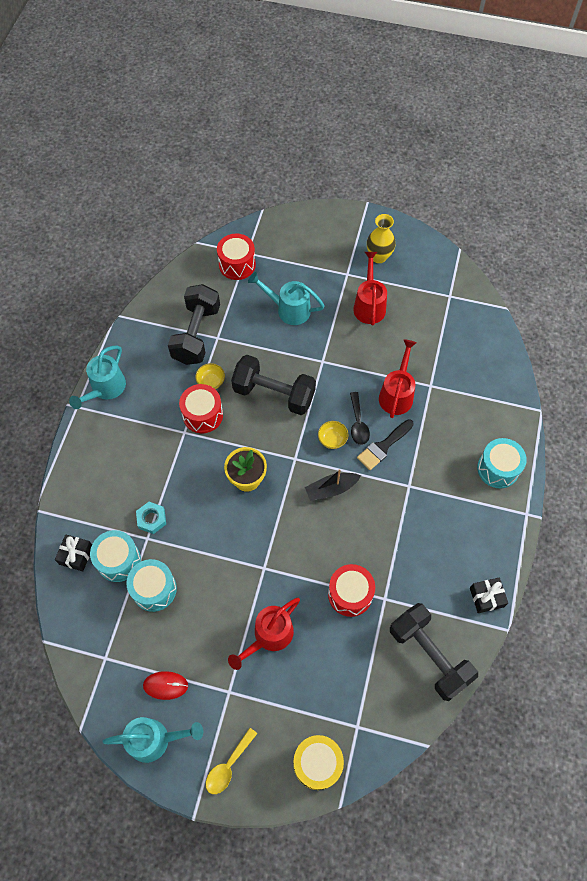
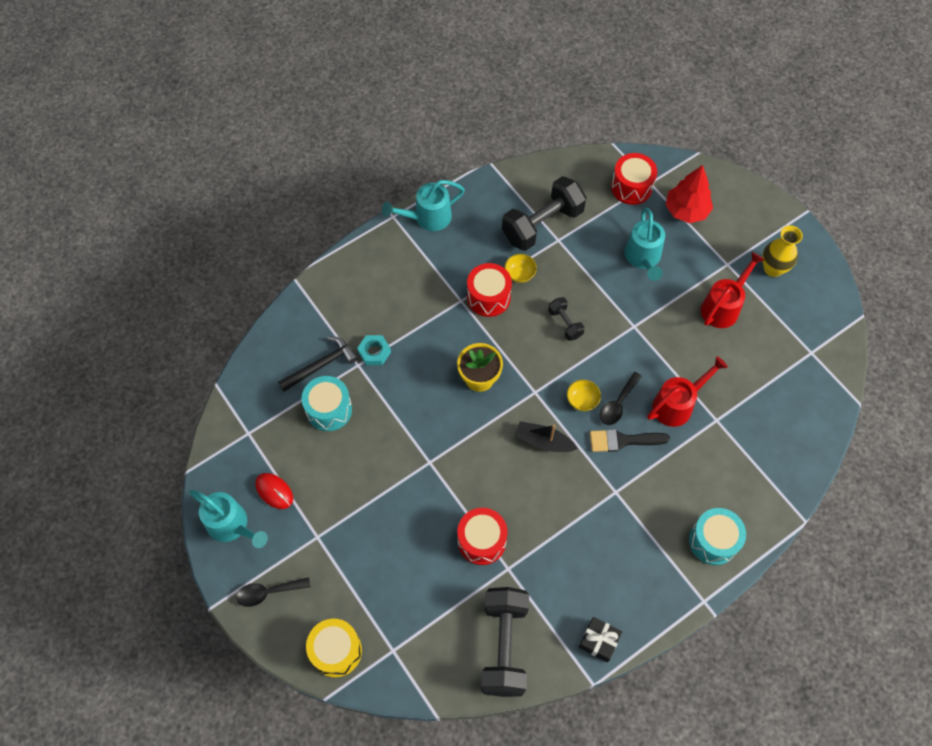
camera: 40 degrees right, 0 degrees up
black gift [55,534,92,571] -> none
turquoise drum [90,530,141,582] -> black hammer [278,337,358,392]
yellow spoon [206,728,257,794] -> black spoon [236,577,311,607]
red watering can [228,598,300,670] -> none
black dumbbell [231,355,316,415] -> black dumbbell [548,297,585,341], size x0.49
turquoise watering can [248,272,325,325] -> turquoise watering can turned 150 degrees counterclockwise [625,208,665,281]
none -> red tree [666,165,713,223]

